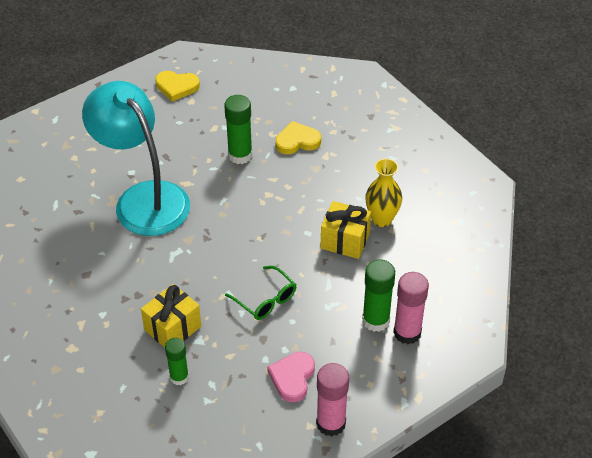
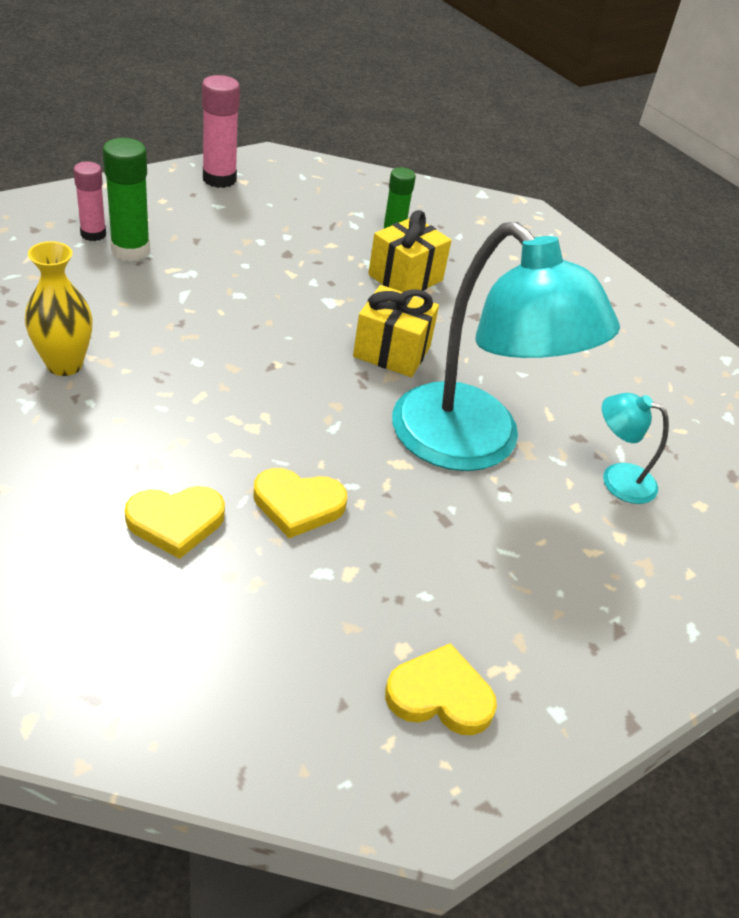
camera: 175 degrees right, 5 degrees down
green glue stick [224,95,252,164] -> yellow heart [253,468,347,538]
green glasses [225,266,297,320] -> none
pink heart [267,352,315,402] -> none
yellow gift [320,201,371,259] -> yellow gift moved to [353,285,439,377]
pink glue stick [393,272,429,344] -> pink glue stick [74,162,106,241], size x0.66
none -> turquoise lamp [602,393,669,504]

